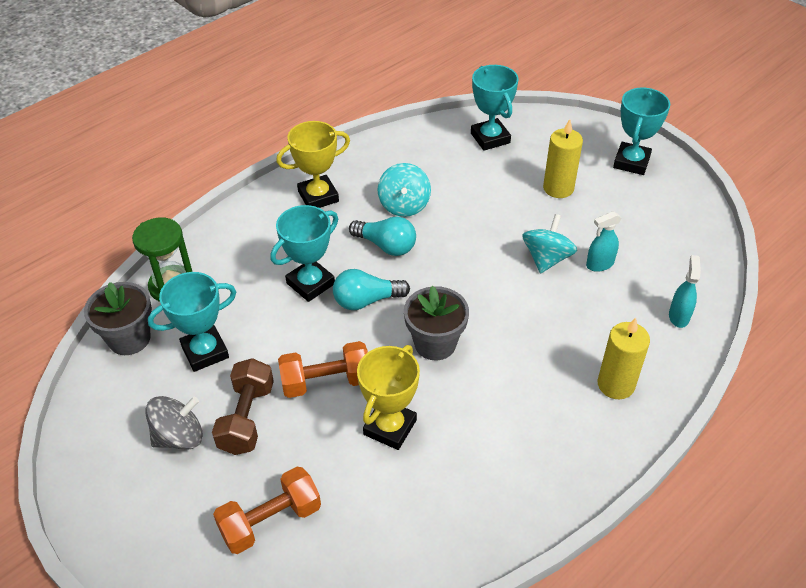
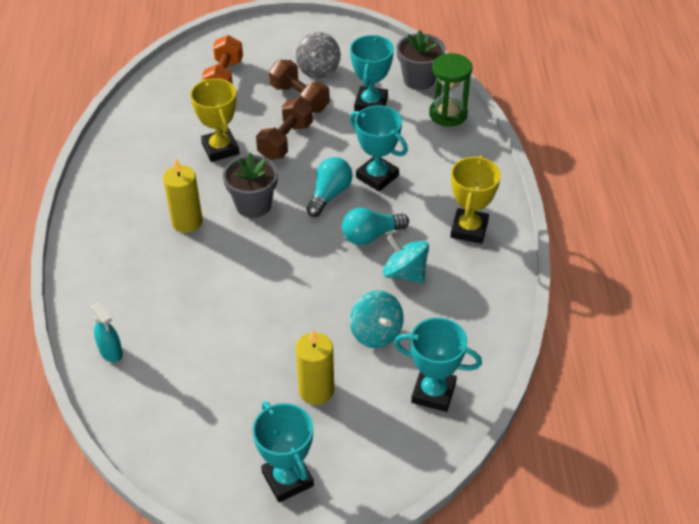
camera: 130 degrees right, 0 degrees up
turquoise trophy [270,205,338,302] -> turquoise trophy turned 45 degrees counterclockwise [350,105,408,192]
orange dumbbell [278,341,368,398] -> brown dumbbell [256,98,313,160]
turquoise spinning top [522,214,577,274] -> turquoise spinning top moved to [350,291,404,348]
turquoise spray bottle [586,211,622,272] -> none
yellow candle [598,318,650,399] -> yellow candle moved to [163,159,203,233]

